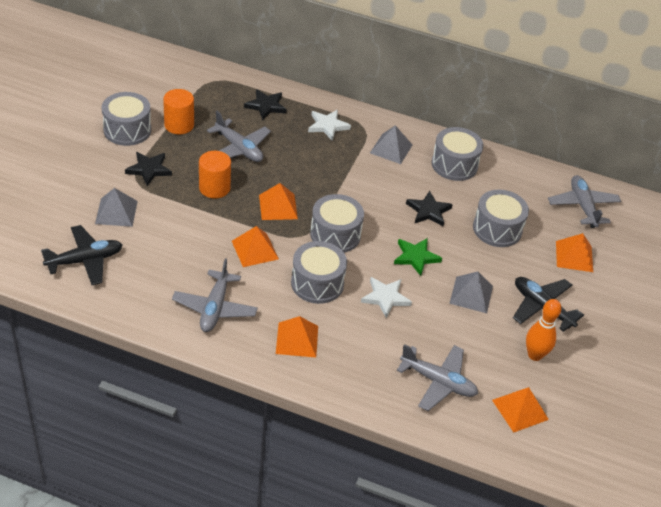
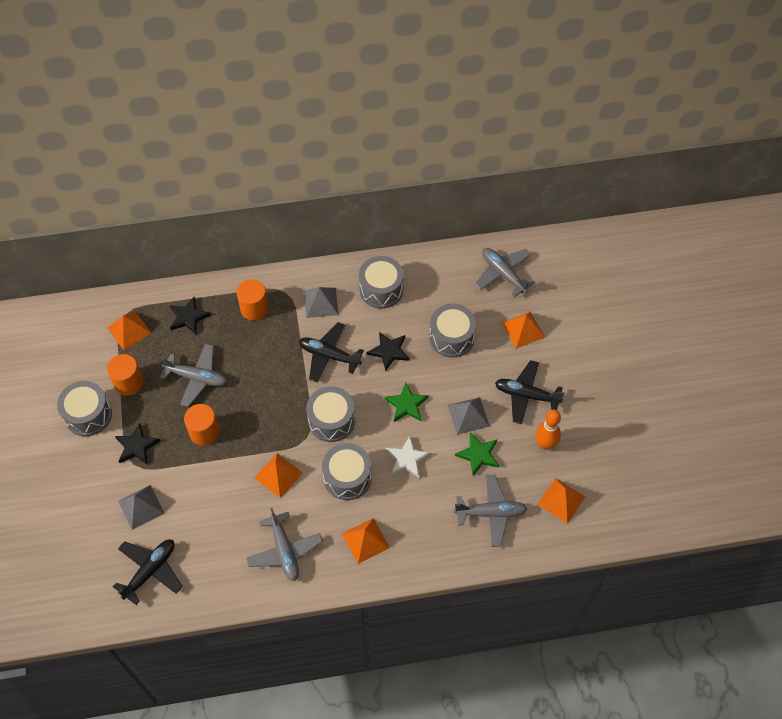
camera: 25 degrees left, 15 degrees up
orange pyramid [259,183,298,220] -> orange pyramid moved to [108,311,152,350]
white star [308,110,351,141] -> orange cylinder [237,279,269,320]
none -> black plane [299,322,364,382]
none -> green star [455,433,499,475]

